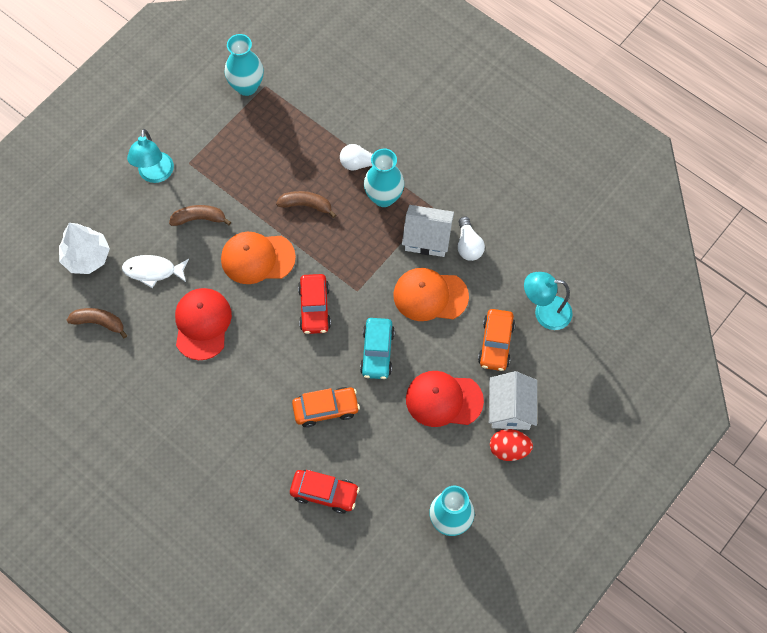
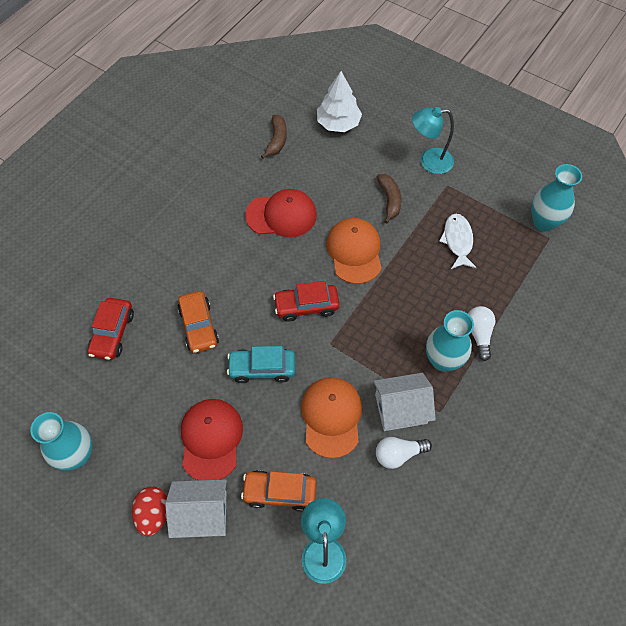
camera: 85 degrees right, 5 degrees down
white fish [122,255,189,288] -> white fish moved to [439,214,477,269]
brown banana [276,191,336,218] -> none
white house [402,205,454,257] -> white house turned 75 degrees clockwise [373,373,436,431]

